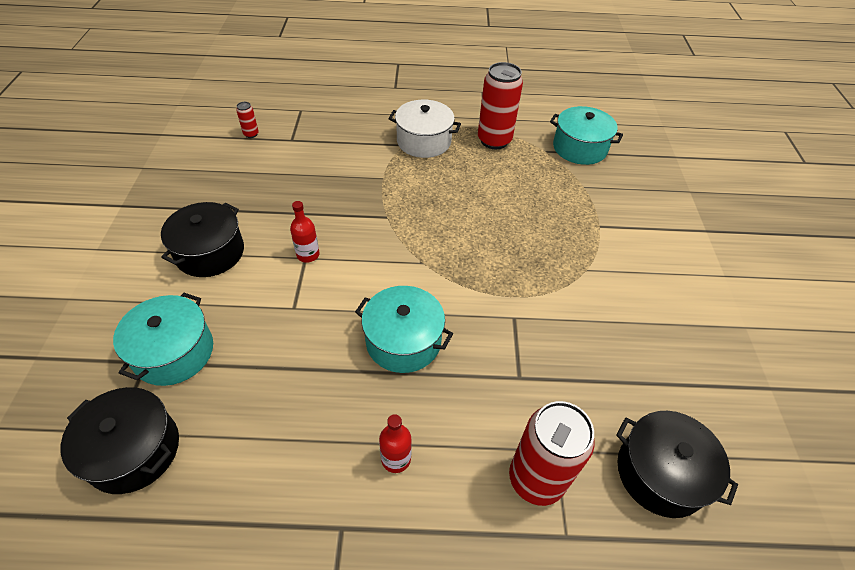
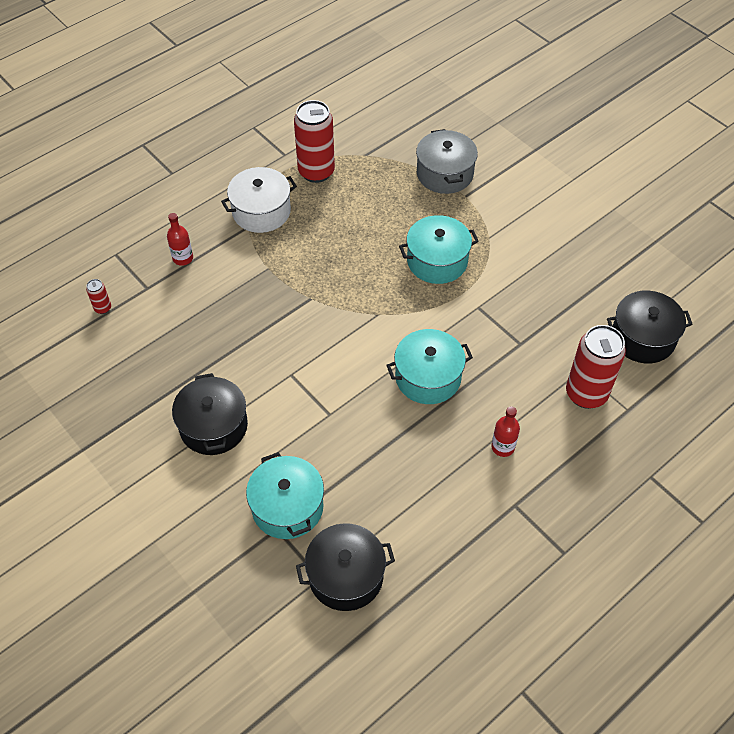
camera: 40 degrees left, 5 degrees up
red bottle [290,201,320,263] -> red bottle moved to [167,213,193,266]
turquoise pot [550,106,623,165] -> turquoise pot moved to [399,215,479,284]
none -> grey pot [416,129,478,194]

